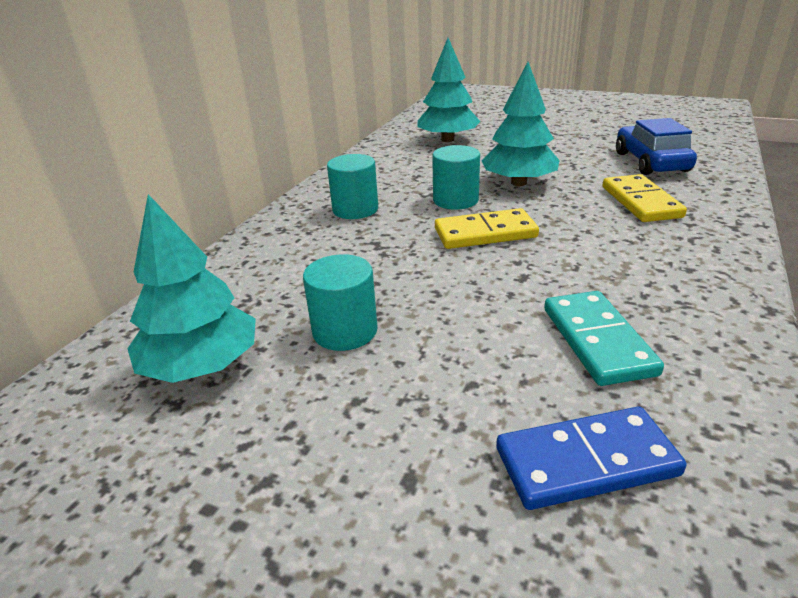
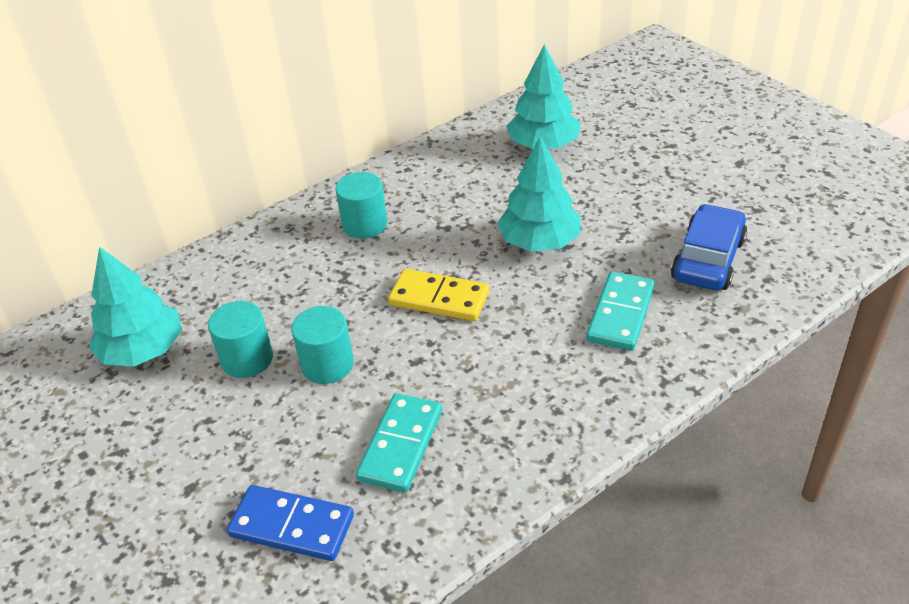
camera: 30 degrees right, 10 degrees up
turquoise cylinder [432,145,480,210] -> turquoise cylinder moved to [291,306,354,384]
yellow domino [603,174,687,222] -> turquoise domino [586,272,655,351]

